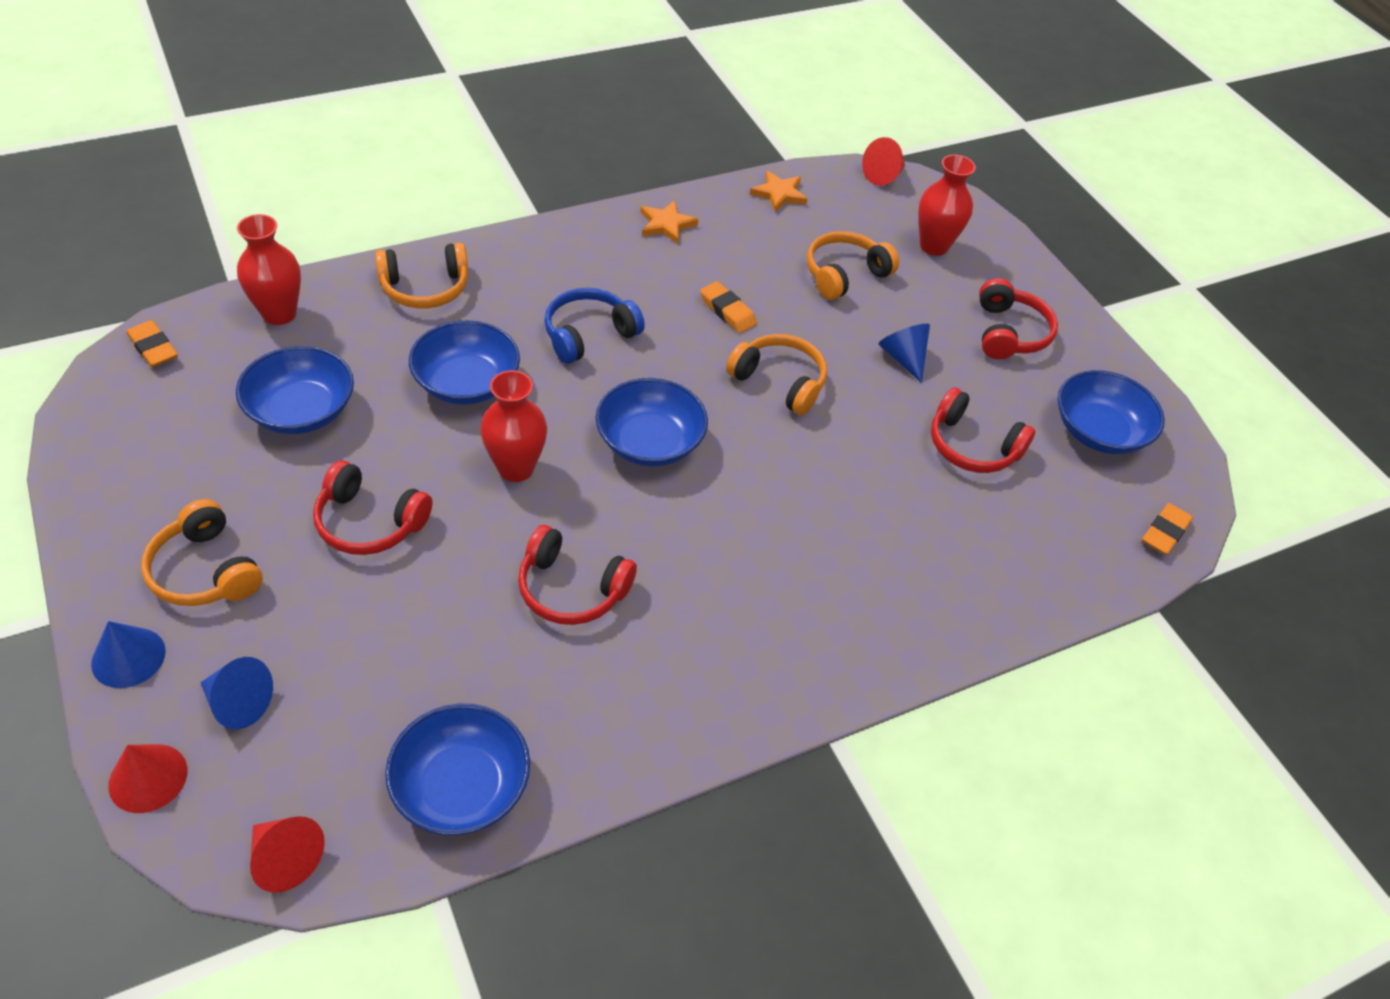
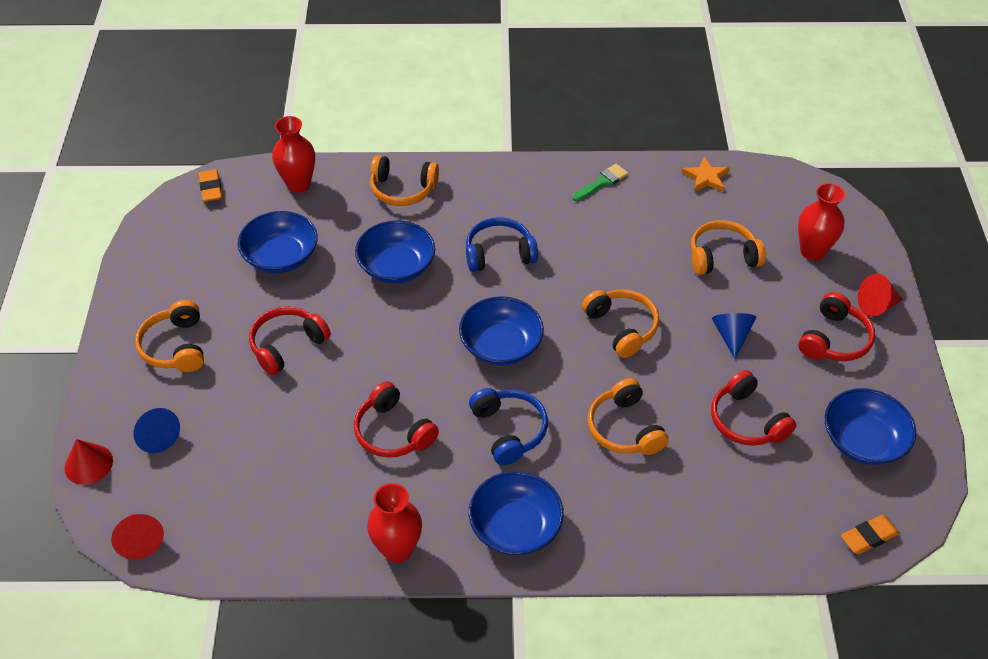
camera: 30 degrees right, 0 degrees up
blue cone [91,621,166,688] -> none
red headphones [313,460,432,555] -> red headphones turned 90 degrees clockwise [249,306,331,375]
blue bowl [385,704,530,835] -> blue bowl moved to [469,471,564,555]
red vase [480,370,547,482] -> red vase moved to [367,483,422,563]
orange star [640,200,698,244] -> green brush [573,164,628,201]
orange eraser [700,281,757,333] -> none
red cone [862,137,905,186] -> red cone moved to [858,274,903,317]
none -> blue headphones [469,388,548,465]
none -> orange headphones [588,378,669,455]

